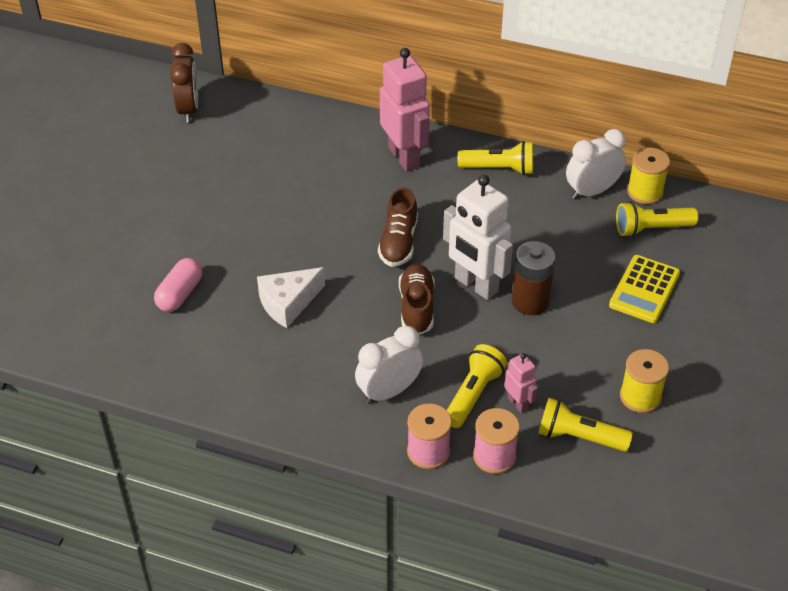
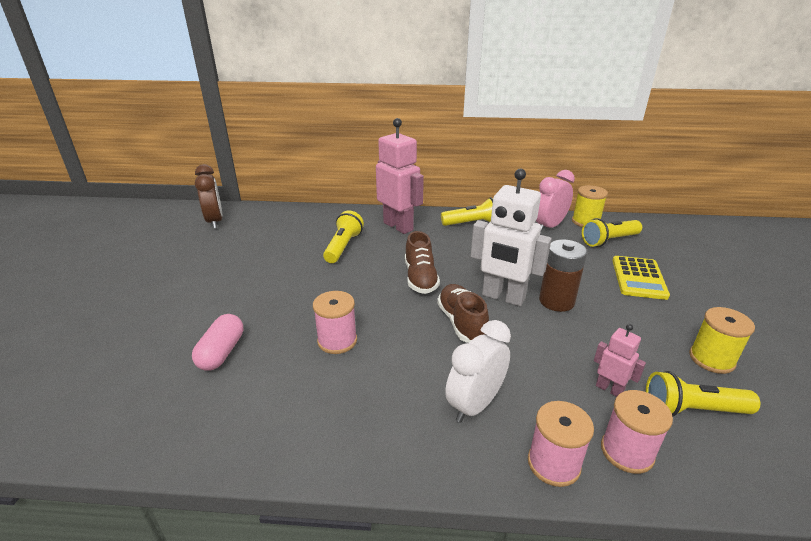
camera: 15 degrees left, 15 degrees down
white cheese [257,267,325,328] -> pink spool [313,291,357,354]
yellow flashlight [447,344,507,428] -> yellow flashlight moved to [323,210,364,263]
white clock [566,129,626,199] -> pink clock [536,170,575,231]

